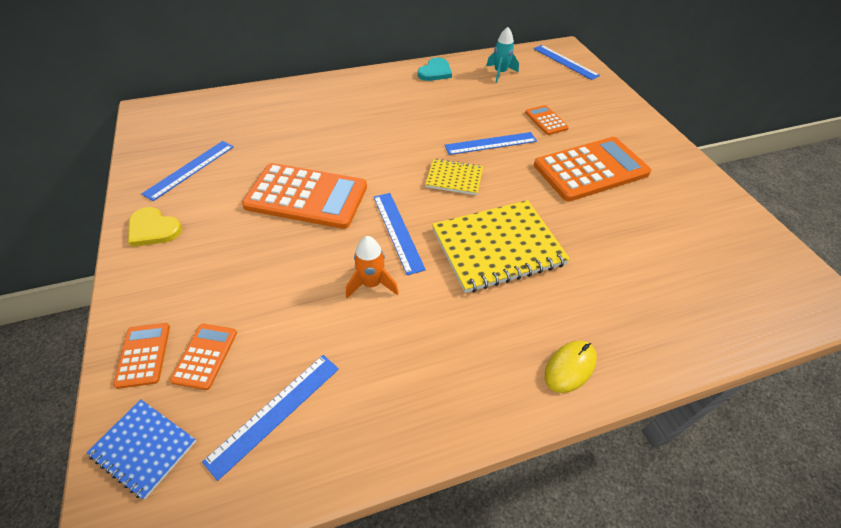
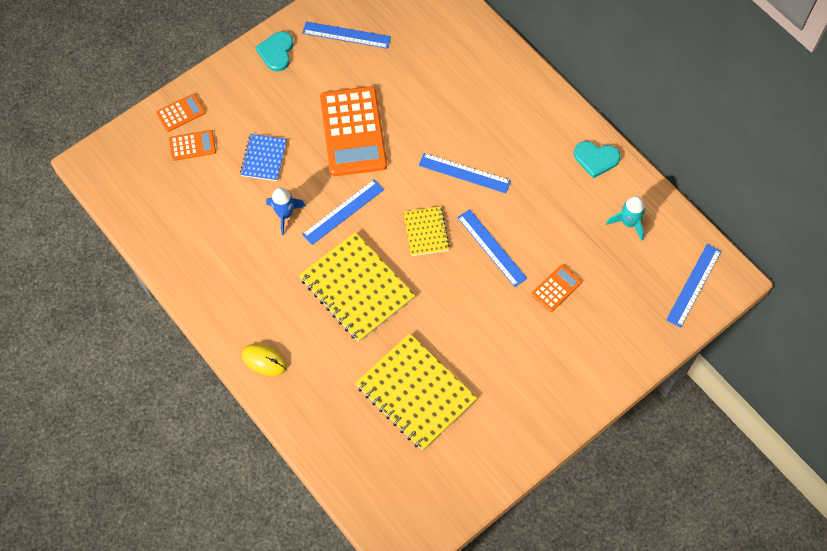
camera: 70 degrees right, 15 degrees up
blue notebook [87,399,196,499] -> blue notebook moved to [240,134,287,181]
yellow heart [128,207,182,247] -> turquoise heart [255,31,293,71]
blue ruler [202,355,339,481] -> blue ruler moved to [419,153,511,193]
orange rocket [346,236,399,298] -> blue rocket [266,187,306,235]
orange calculator [534,137,652,201] -> none
none -> yellow notebook [355,333,477,451]

